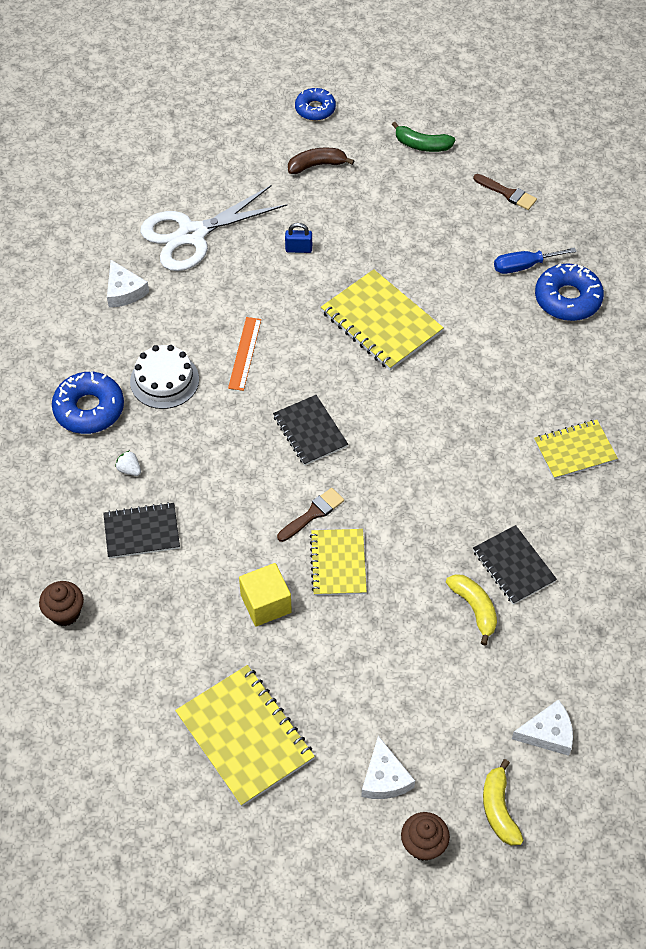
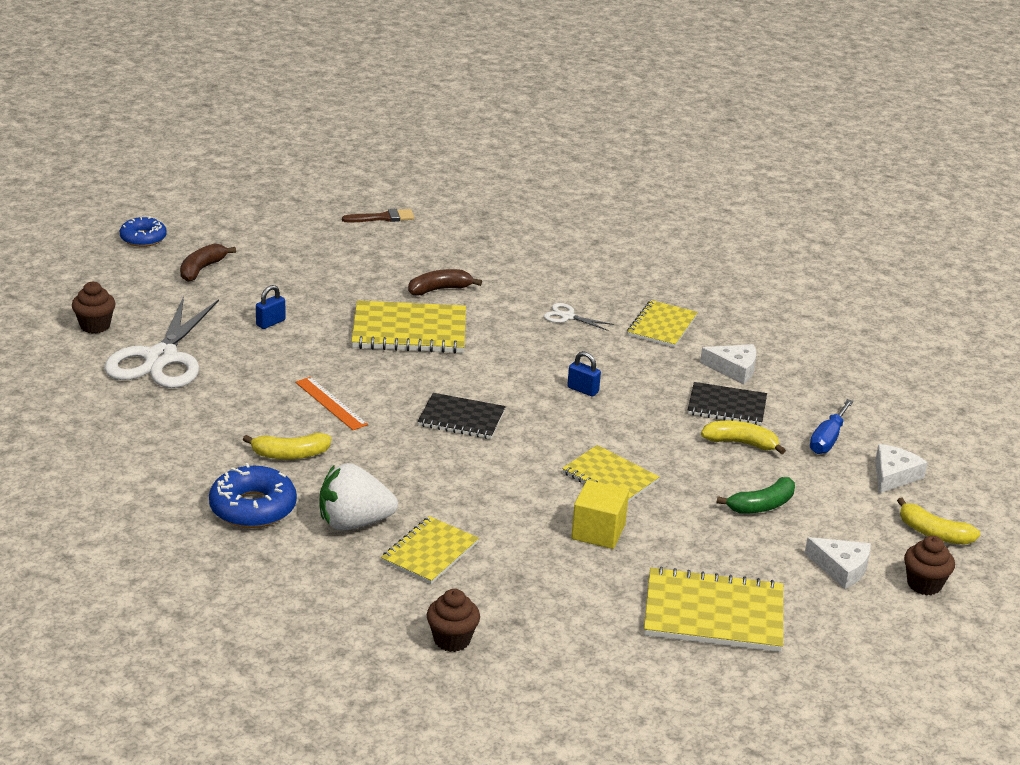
camera: 50 degrees left, 25 degrees down
black notebook [103,502,180,559] -> yellow notebook [381,516,479,584]
white cheese [107,260,149,308] -> white cheese moved to [700,344,756,384]
white strawberry [115,450,141,476] -> white strawberry [320,463,398,531], size x2.41
white cake [130,345,199,409] -> yellow banana [243,433,331,460]
brown brush [277,488,344,542] -> none
green banana [392,122,455,152] -> green banana moved to [716,477,795,514]
blue screwdriver [494,247,577,274] -> blue screwdriver moved to [810,399,853,454]
blue donut [535,263,604,321] -> none
none -> brown cupcake [72,281,116,334]
none -> brown banana [408,269,482,295]
none -> white scissors [544,303,615,331]
none -> blue padlock [567,351,601,397]

